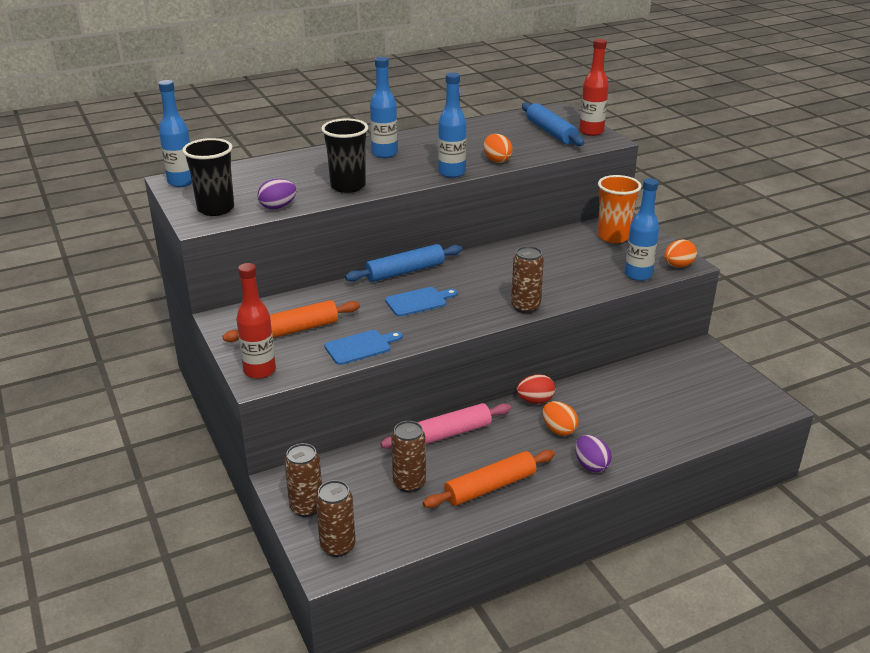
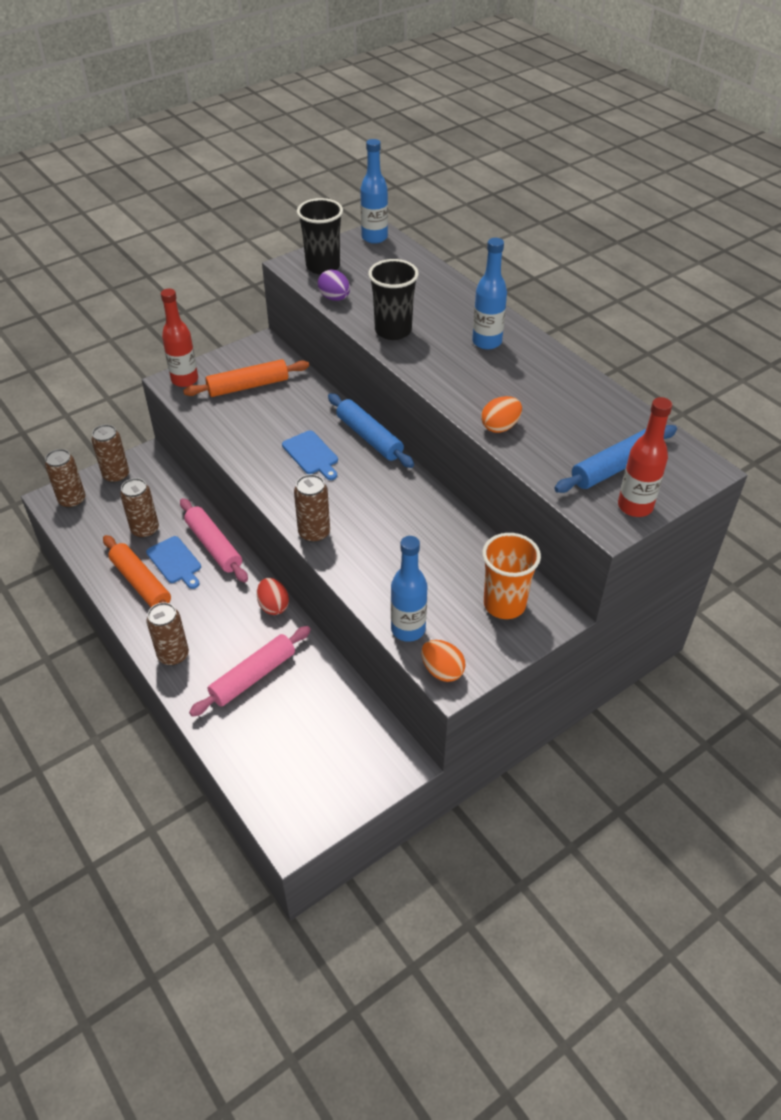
camera: 80 degrees right, 15 degrees up
orange rolling pin [222,300,360,342] -> orange rolling pin turned 75 degrees counterclockwise [183,359,309,397]
blue cutting board [324,330,403,365] -> blue cutting board moved to [146,536,201,589]
blue bottle [438,72,466,178] -> none
orange egg [543,401,579,436] -> none
purple egg [575,435,612,472] -> brown can [147,602,189,666]
none -> pink rolling pin [189,626,311,717]

